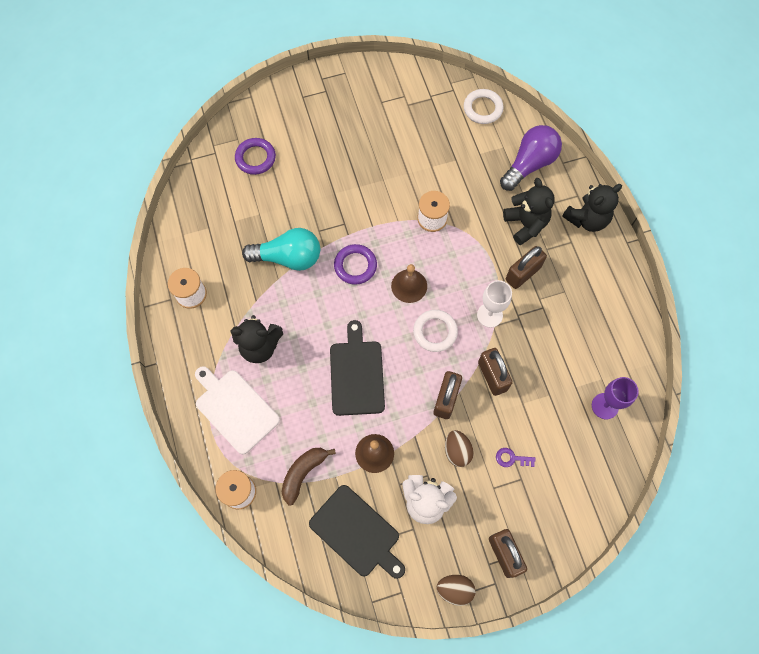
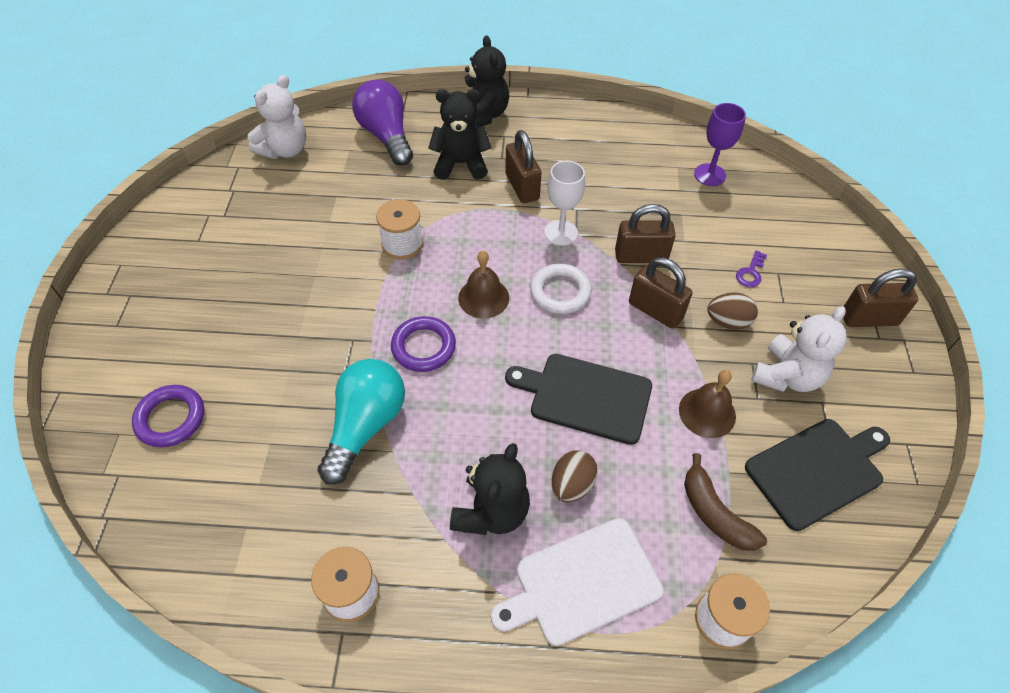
camera: 70 degrees left, 15 degrees down
brown egg [437,575,476,606] -> brown egg moved to [551,450,598,503]
white ring [464,89,504,124] -> white teddy bear [248,75,306,159]

